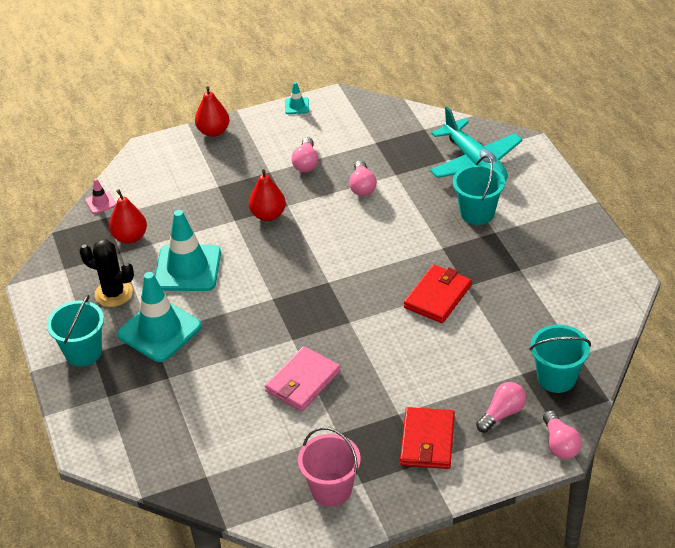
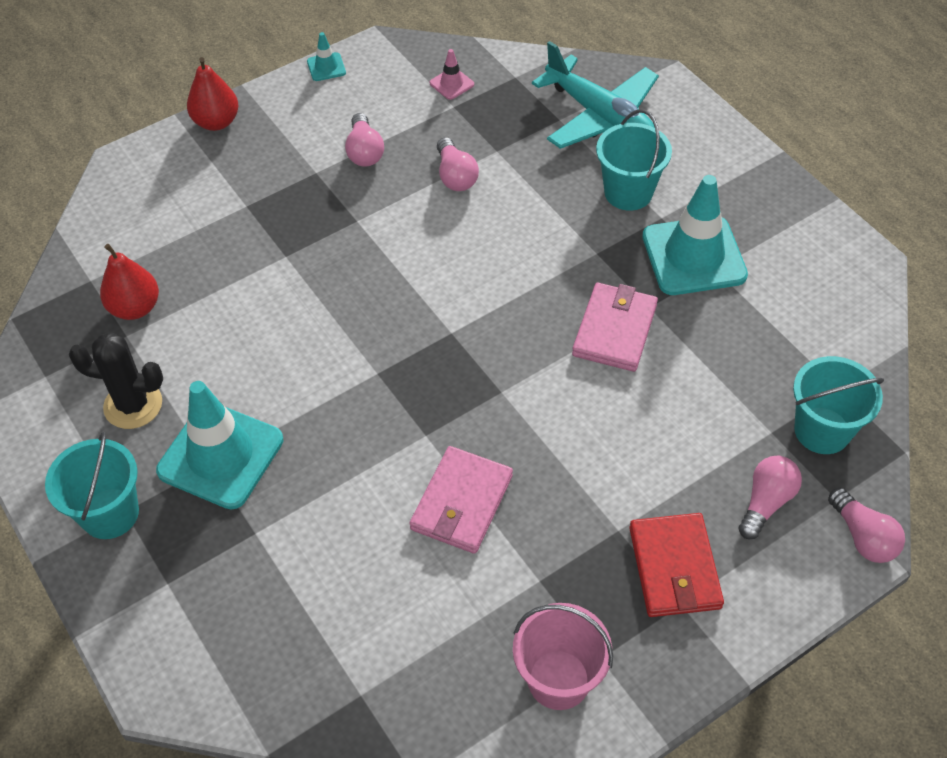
camera: 15 degrees left, 10 degrees up
pink traffic cone [85,178,116,214] -> pink traffic cone moved to [430,49,474,100]
turquoise traffic cone [155,210,221,291] -> turquoise traffic cone moved to [642,175,748,295]
red pear [249,169,286,221] -> none
red wallet [404,265,472,323] -> pink wallet [572,283,658,372]

